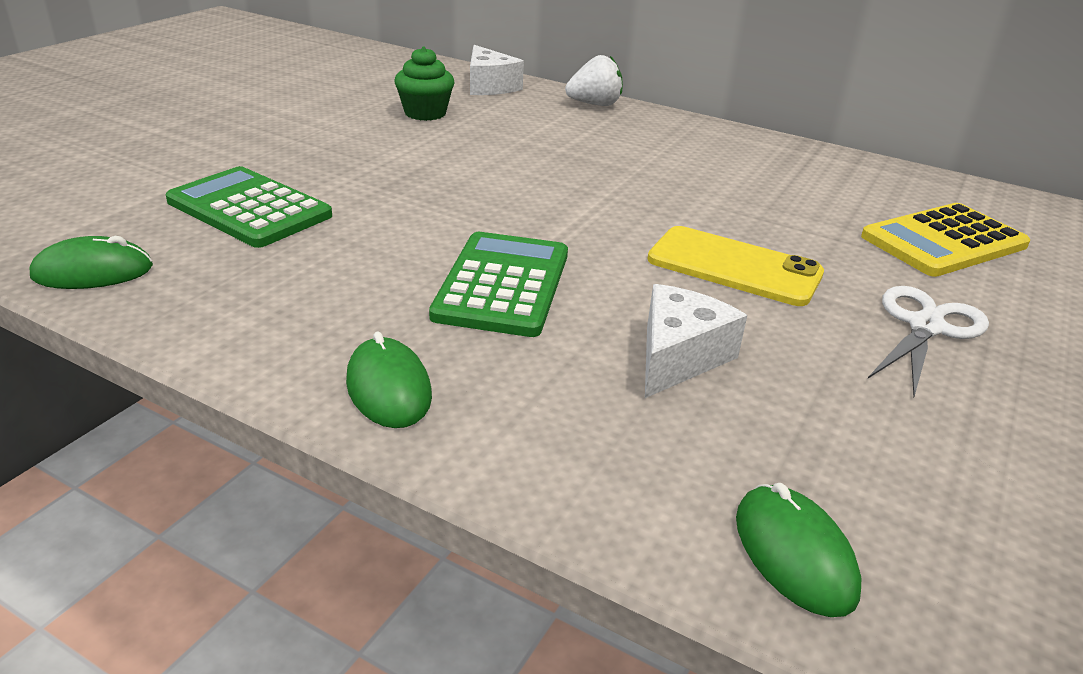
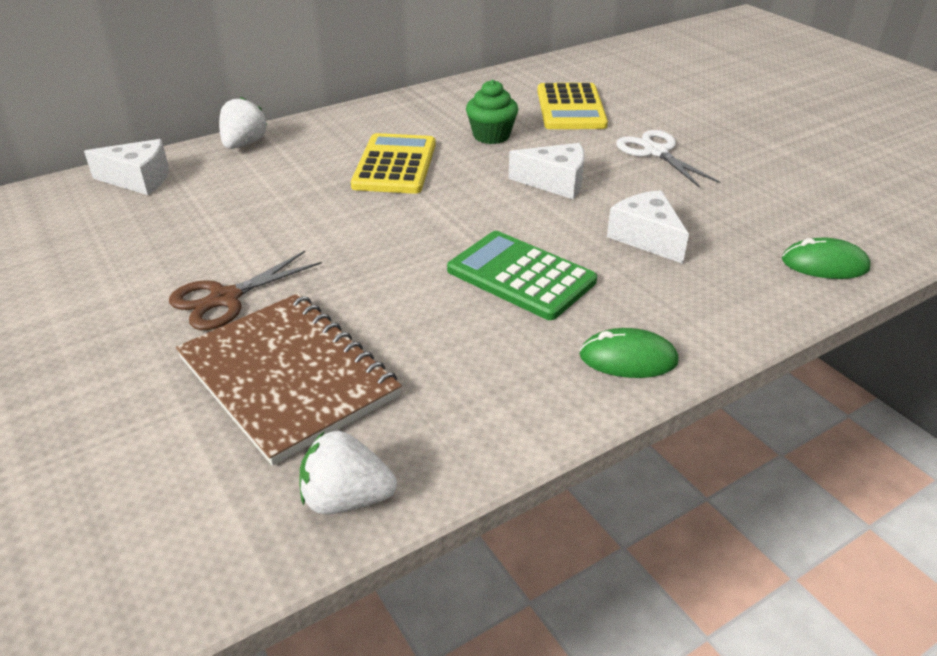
camera: 60 degrees left, 5 degrees up
green mouse [30,236,153,289] -> white strawberry [299,431,397,514]
green calculator [166,166,332,248] -> brown notebook [176,293,402,466]
green cupcake [394,46,455,121] -> green cupcake moved to [466,80,518,144]
yellow phone [647,226,824,306] -> white cheese [508,143,585,199]
none -> brown scissors [169,251,322,330]
none -> yellow calculator [351,133,436,194]

